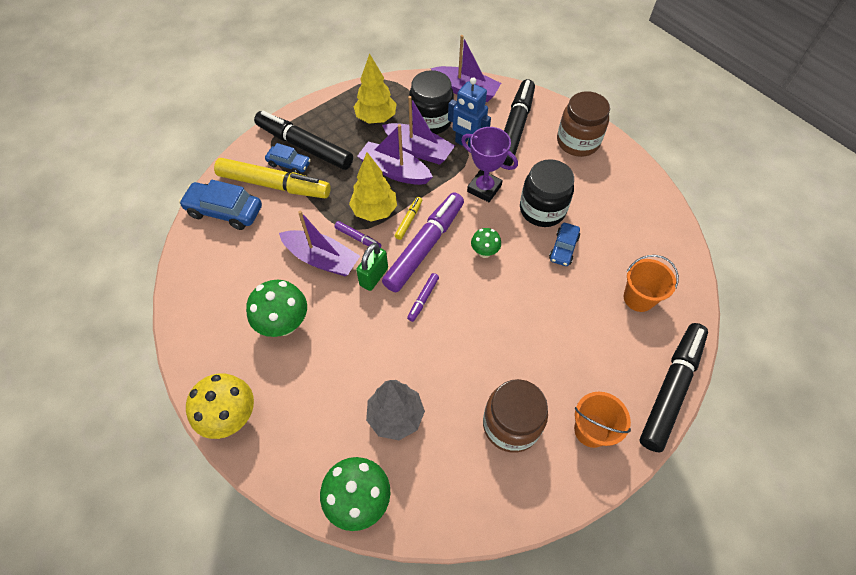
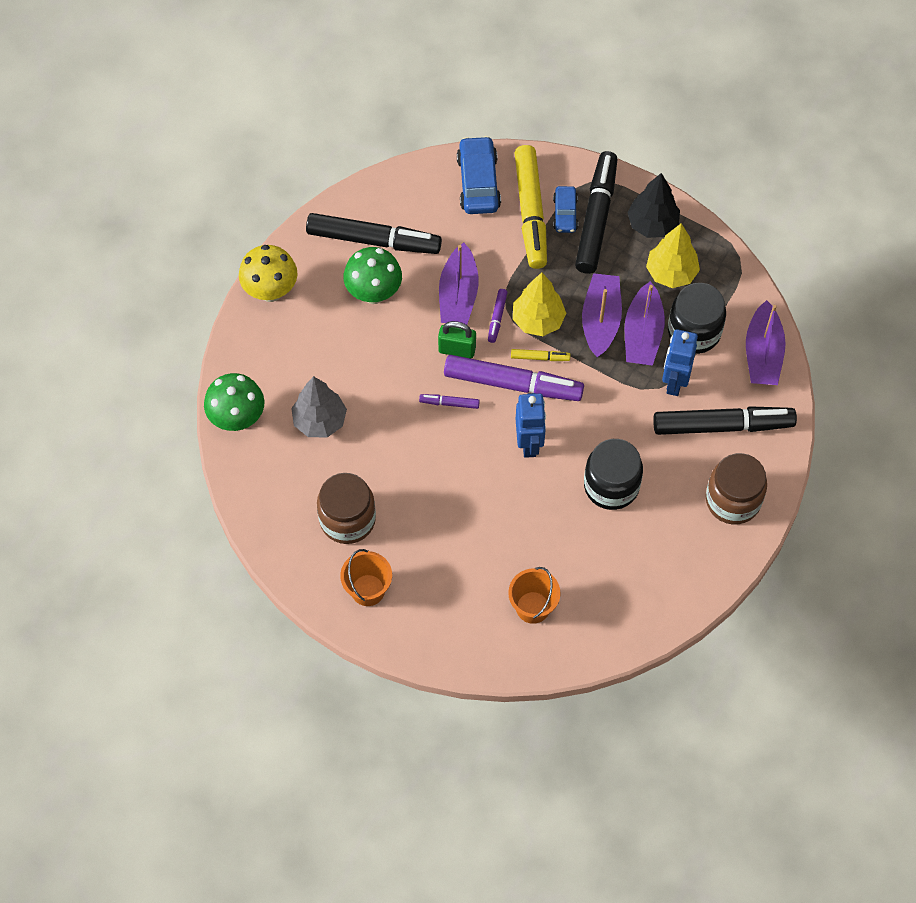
camera: 70 degrees right, 5 degrees up
purple trophy [461,127,518,202] -> none
green mushroom [471,228,501,258] -> blue robot [516,393,546,458]
blue car [549,223,580,266] -> none
black marker [639,323,708,453] -> black marker moved to [306,213,442,254]
none -> black tree [627,173,680,238]

